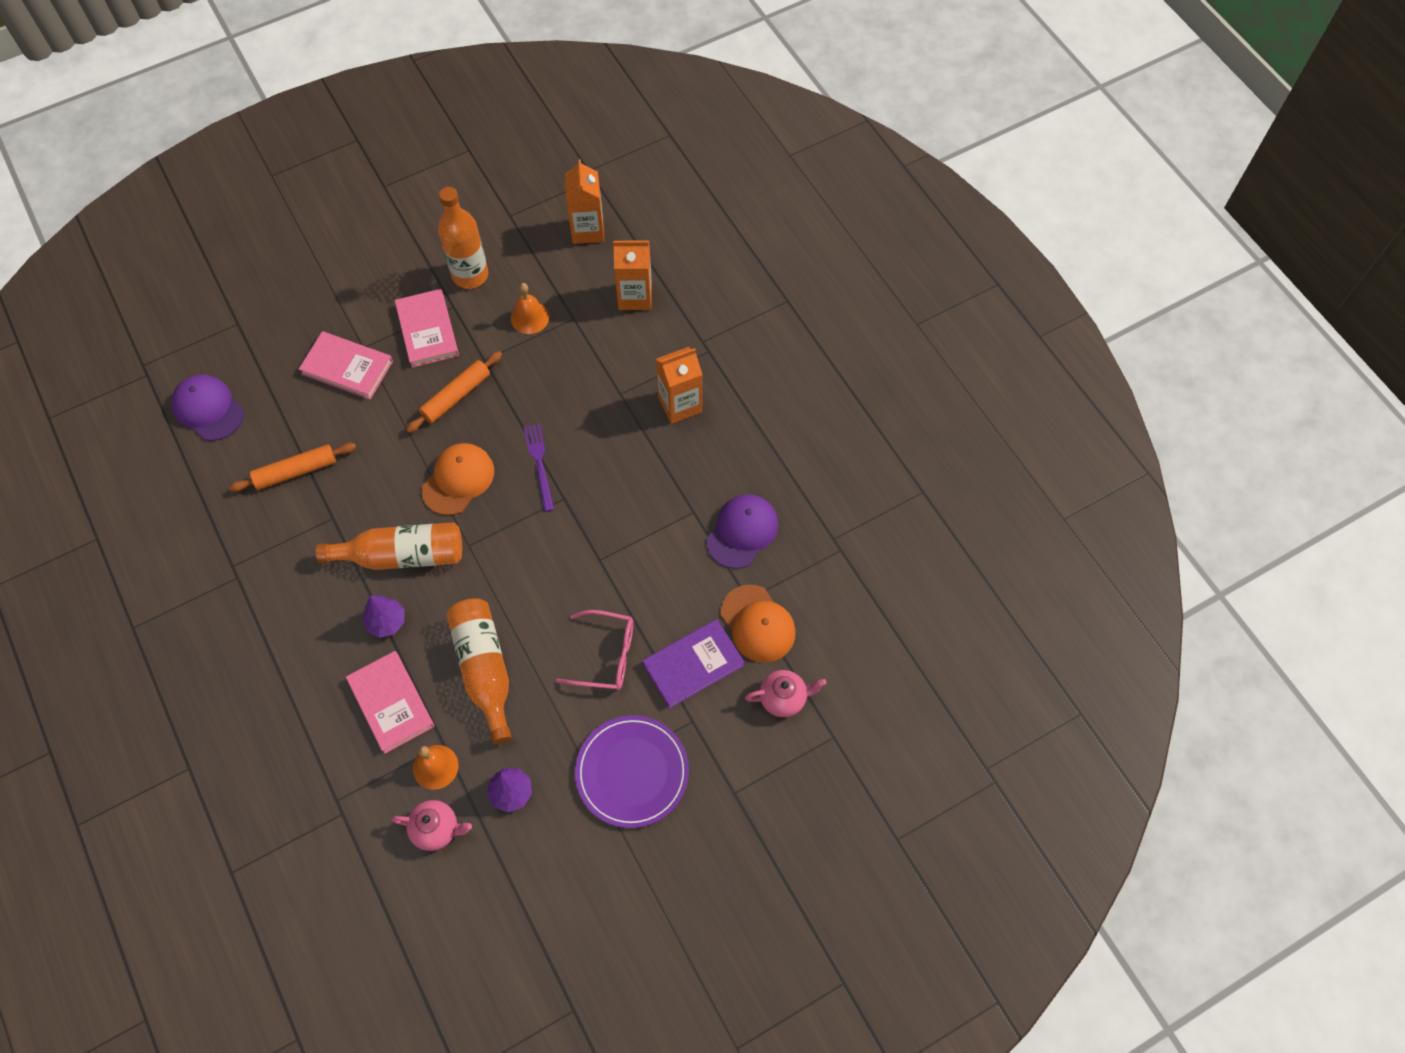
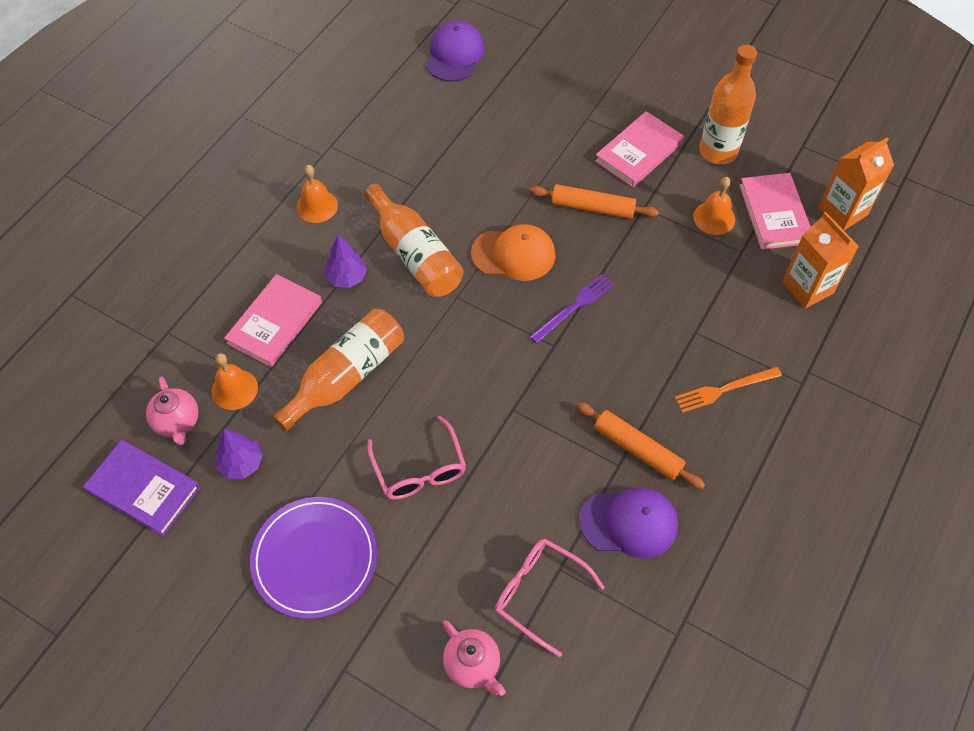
camera: 60 degrees right, 5 degrees down
orange rolling pin [229,443,356,492] -> orange rolling pin moved to [576,402,705,489]
pink book [299,331,393,400] -> pink book moved to [739,173,811,250]
purple book [642,619,745,709] -> purple book moved to [83,440,200,536]
orange carton [656,347,703,424] -> orange fork [675,367,782,413]
orange cap [721,585,796,663] -> pink glasses [495,539,605,657]
none -> orange bell [297,165,338,223]

